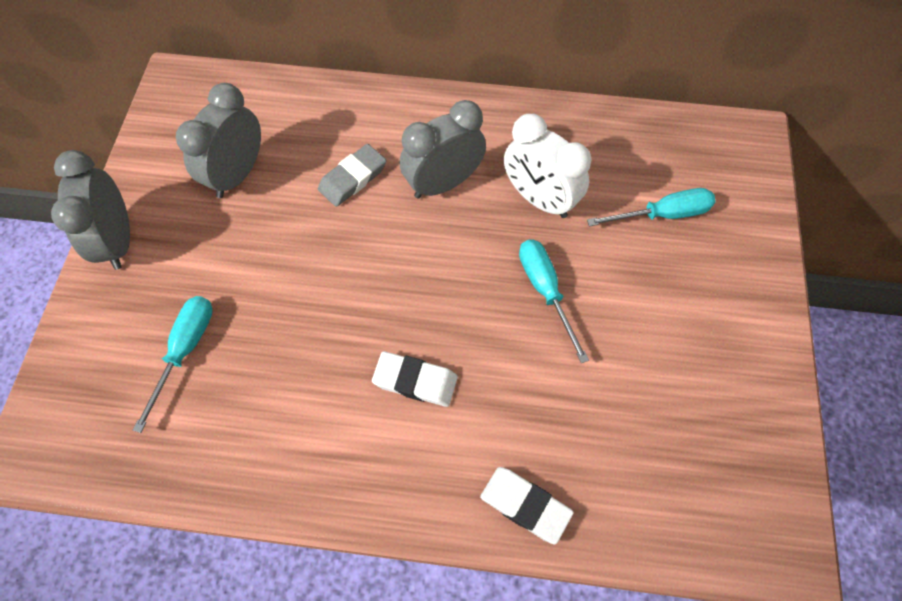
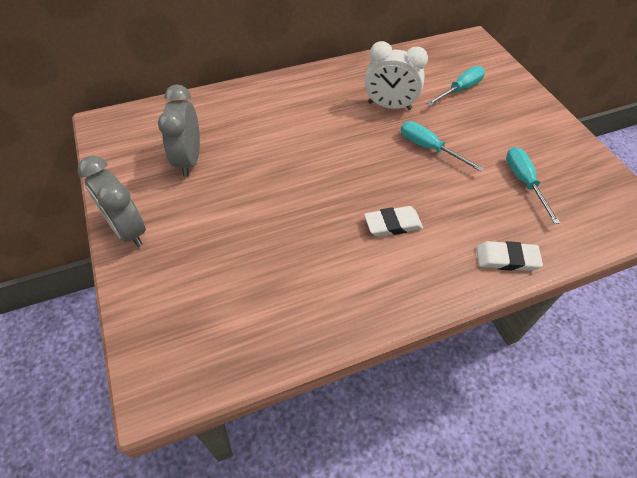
camera: 30 degrees left, 10 degrees down
turquoise screwdriver [133,296,213,433] -> turquoise screwdriver moved to [506,147,560,224]
grey eraser [318,144,386,207] -> none
grey clock [400,100,486,199] -> none

